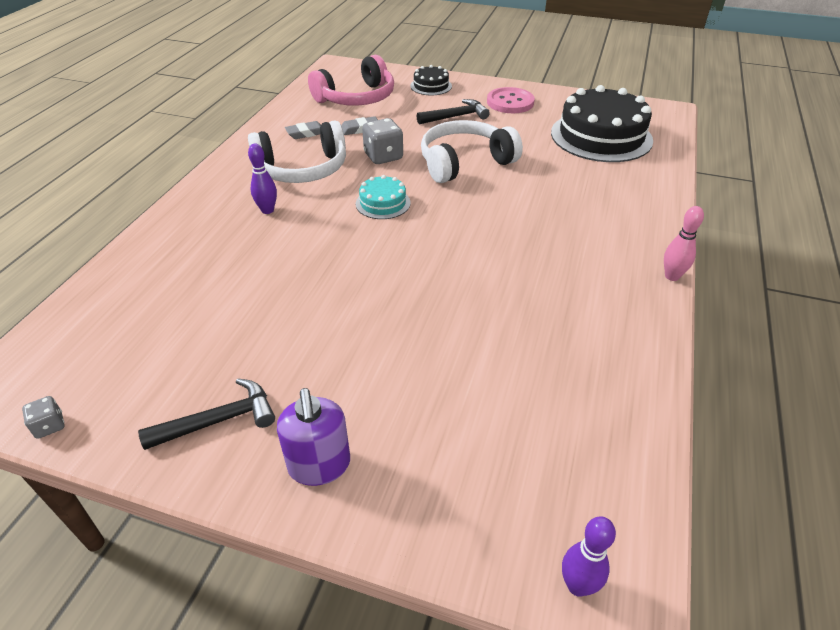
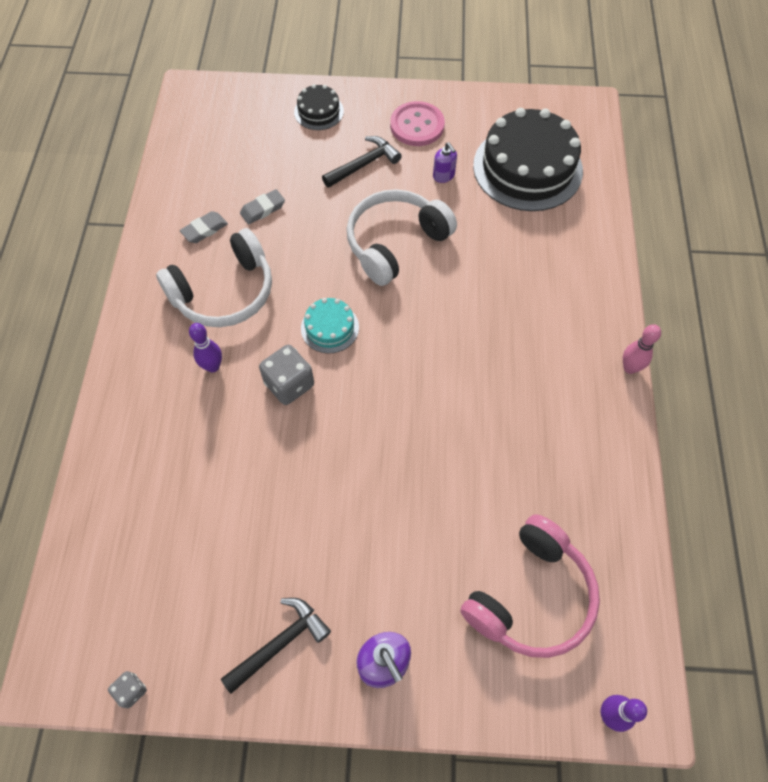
camera: 15 degrees left, 20 degrees up
pink headphones [308,55,394,106] -> pink headphones moved to [460,514,600,658]
grey dice [362,118,403,164] -> grey dice moved to [259,345,314,405]
none -> purple soap dispenser [433,142,457,183]

